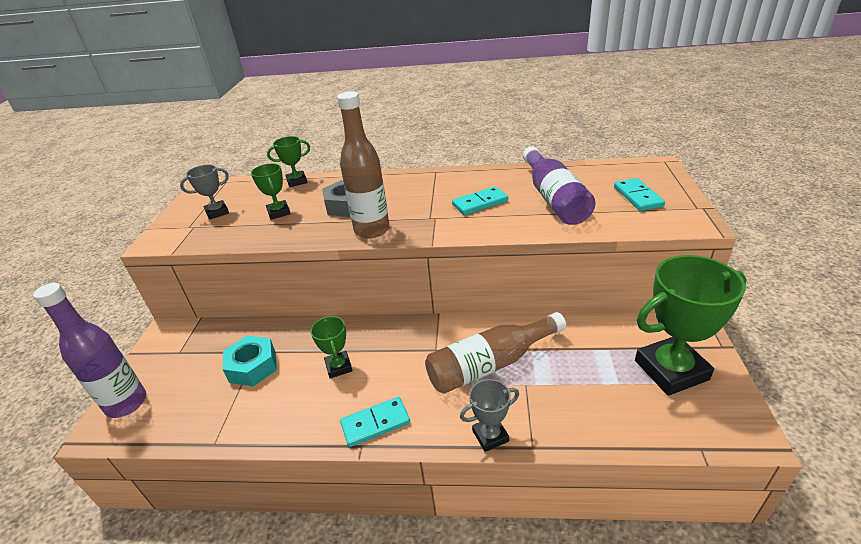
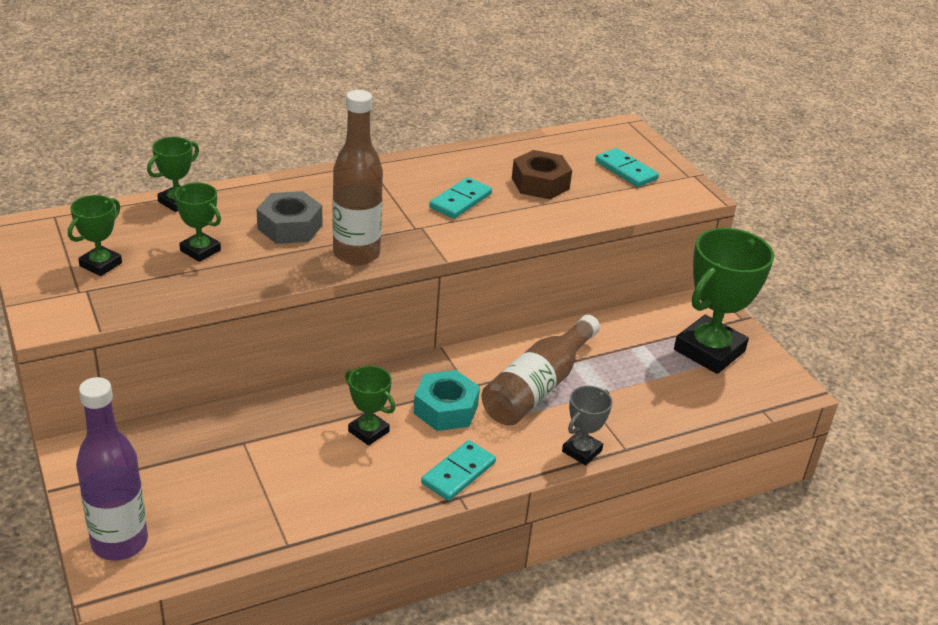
camera: 35 degrees left, 0 degrees up
grey trophy [180,165,229,220] -> green trophy [68,195,122,276]
turquoise nut [223,336,277,386] -> turquoise nut moved to [413,370,480,431]
purple bottle [523,146,595,225] -> brown nut [512,150,572,199]

